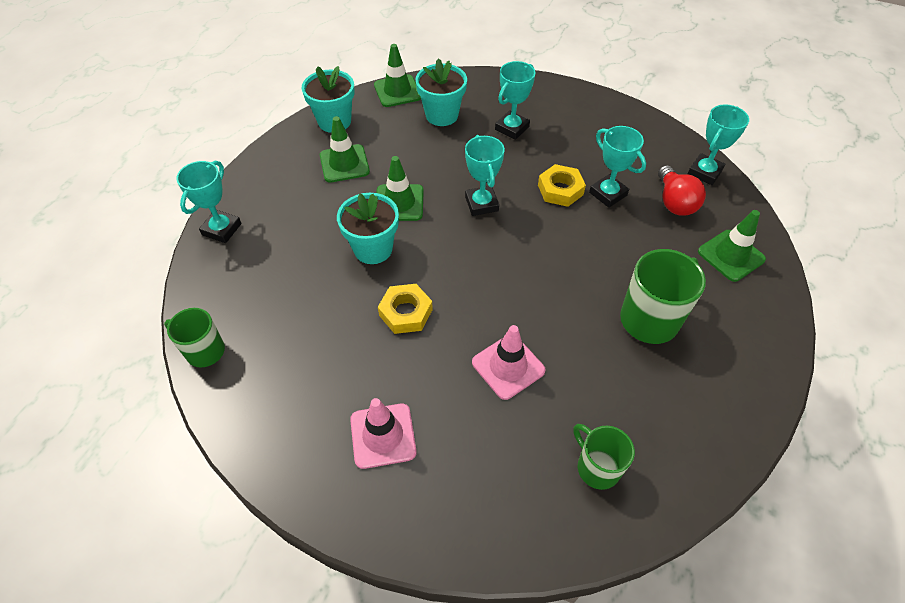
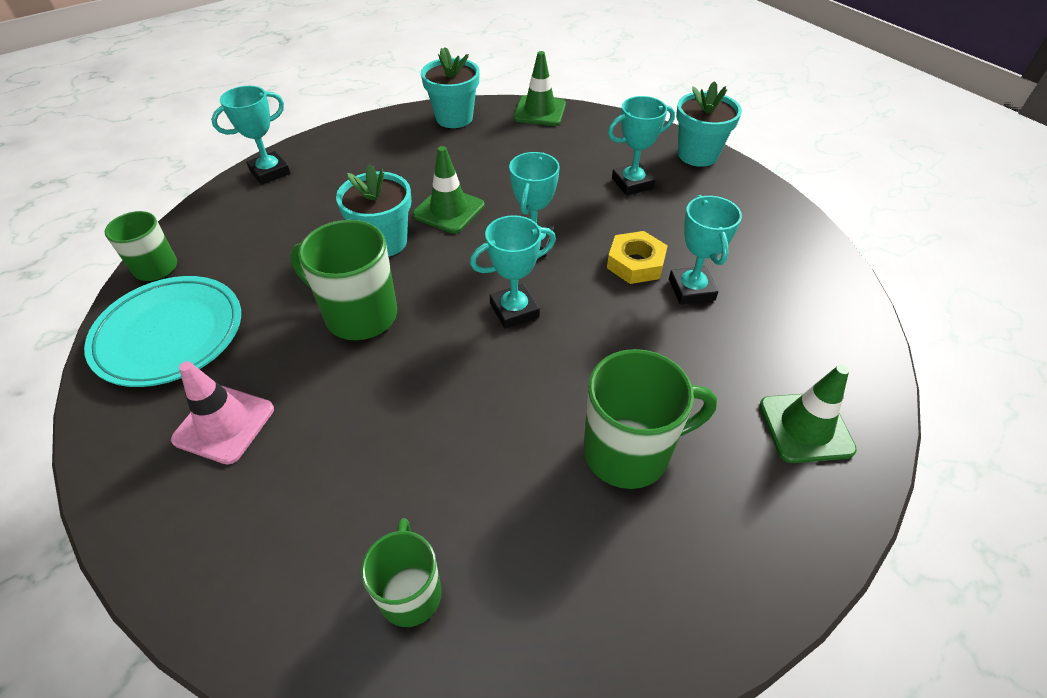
camera: 30 degrees right, 5 degrees down
green traffic cone [320,116,370,183] -> none
yellow nut [378,284,433,334] -> green mug [290,220,397,340]
turquoise flower pot [416,58,467,126] -> turquoise flower pot moved to [676,81,742,167]
pink traffic cone [472,325,546,400] -> none
red light bulb [658,165,706,216] -> none
turquoise trophy [688,104,749,185] -> turquoise trophy moved to [470,215,556,329]
none -> turquoise plate [84,276,241,387]

